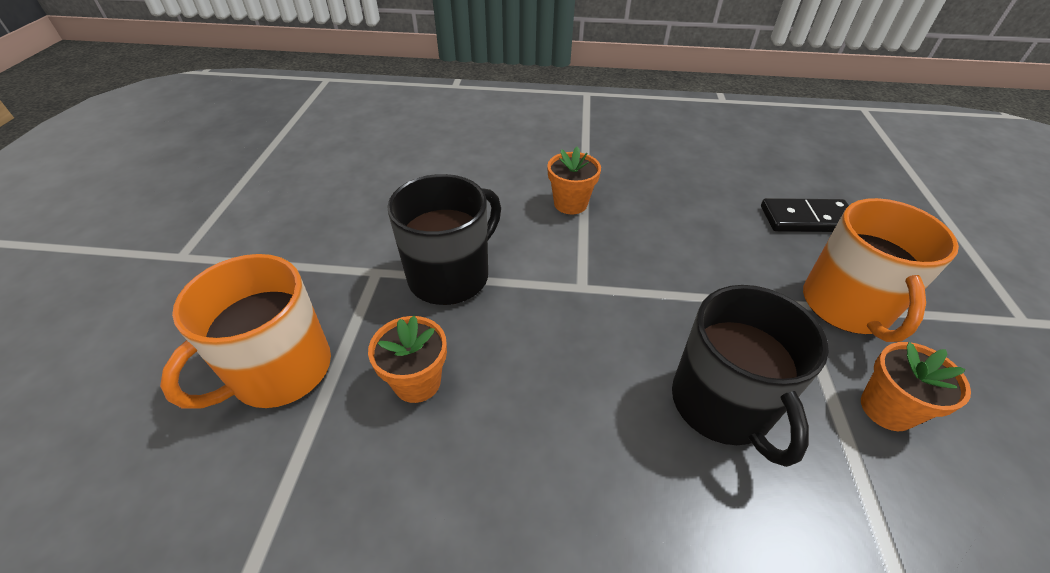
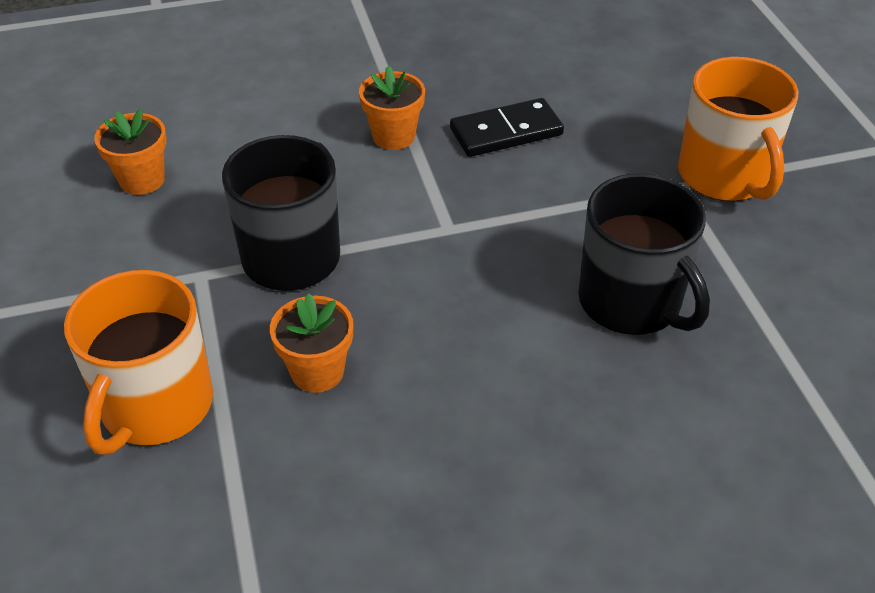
camera: 20 degrees left, 0 degrees up
black domino [761,198,849,232] -> black domino moved to [450,98,564,157]
orange flower pot [861,342,971,431] -> orange flower pot moved to [94,108,167,195]

